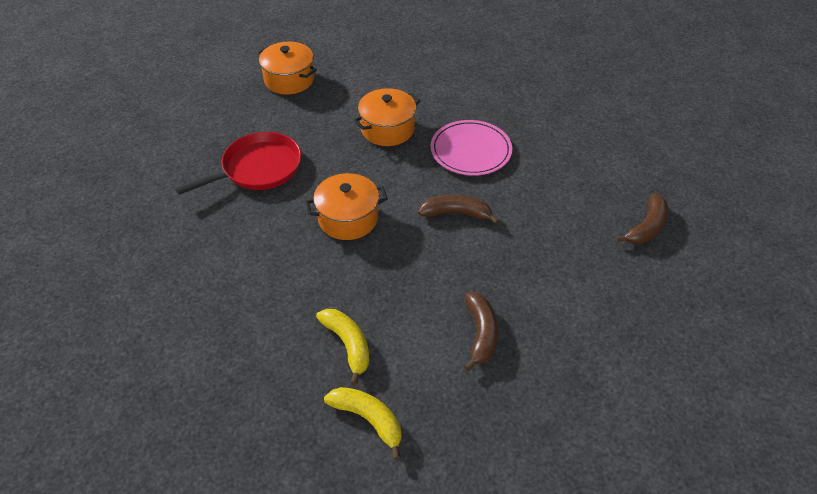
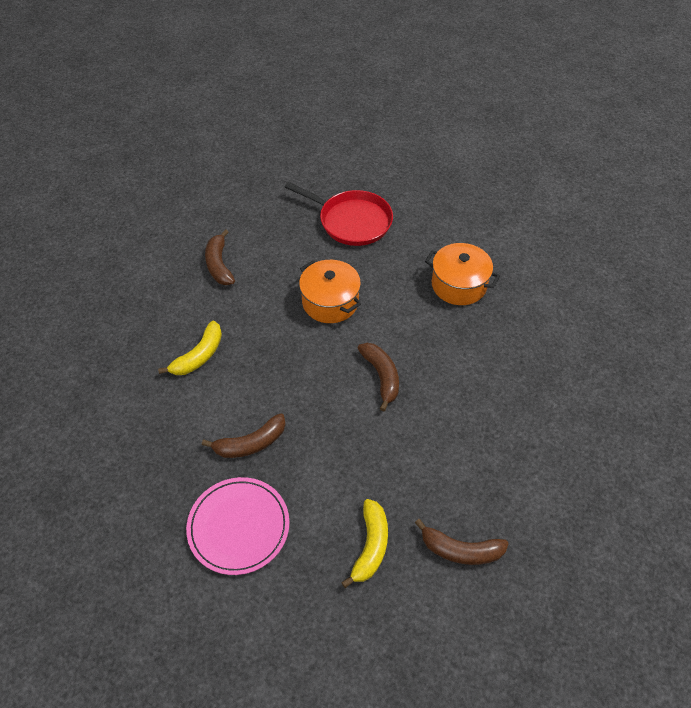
camera: 65 degrees right, 5 degrees up
orange pot [257,42,317,95] -> none
yellow banana [324,387,402,460] -> yellow banana moved to [341,499,388,588]
pink plate [431,120,512,176] -> pink plate moved to [186,477,290,575]
none -> brown banana [205,229,235,285]

